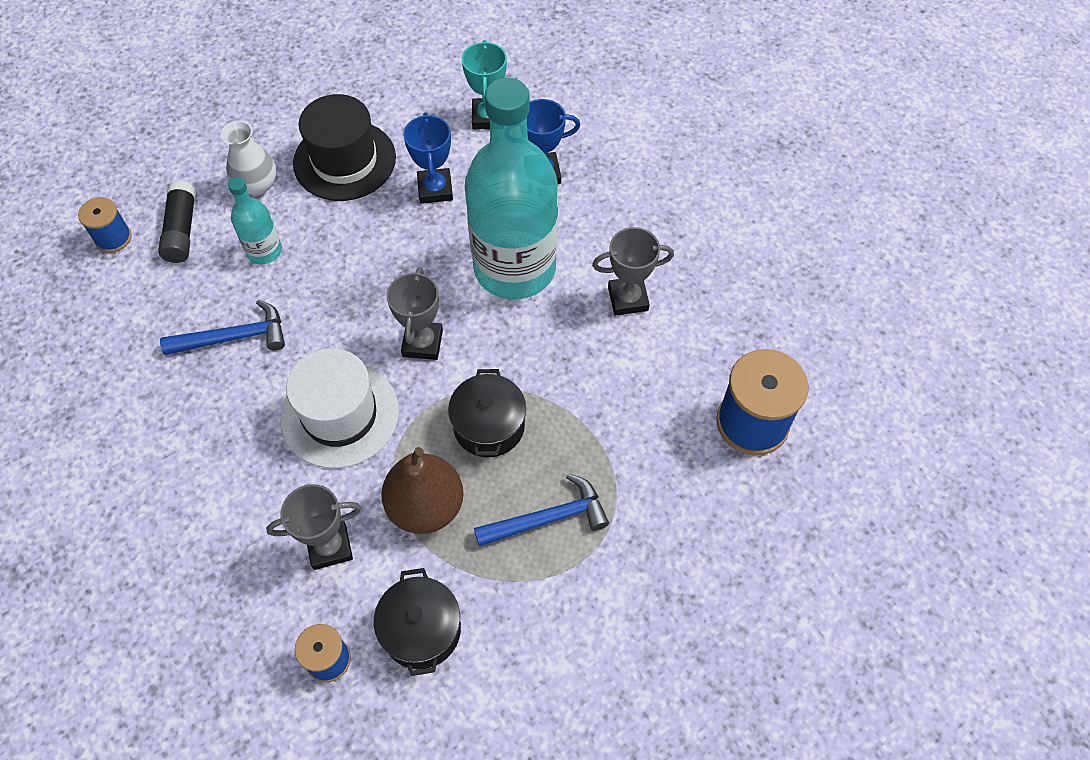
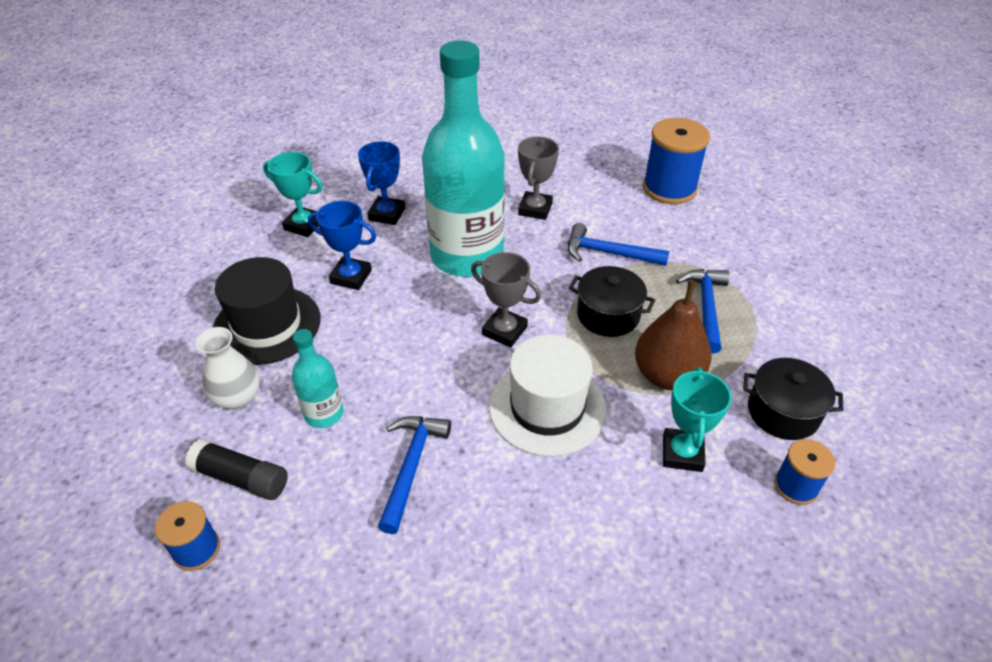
camera: 65 degrees left, 15 degrees down
grey trophy [266,484,362,570] -> turquoise trophy [663,367,732,472]
none -> blue hammer [568,223,670,266]

